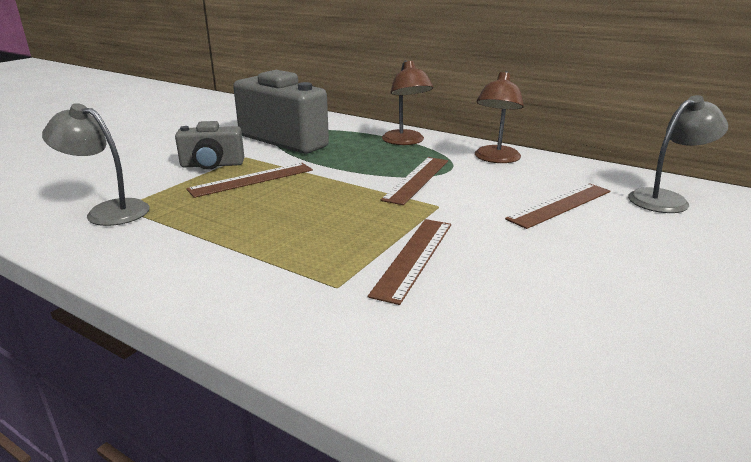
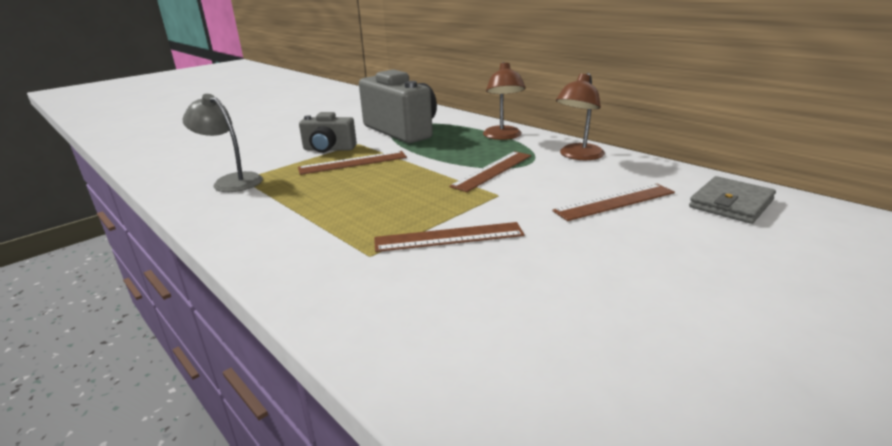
camera: 15 degrees right, 0 degrees up
brown ruler [368,219,451,305] -> brown ruler turned 45 degrees clockwise [374,222,525,252]
grey lamp [628,95,728,213] -> grey wallet [689,176,776,224]

